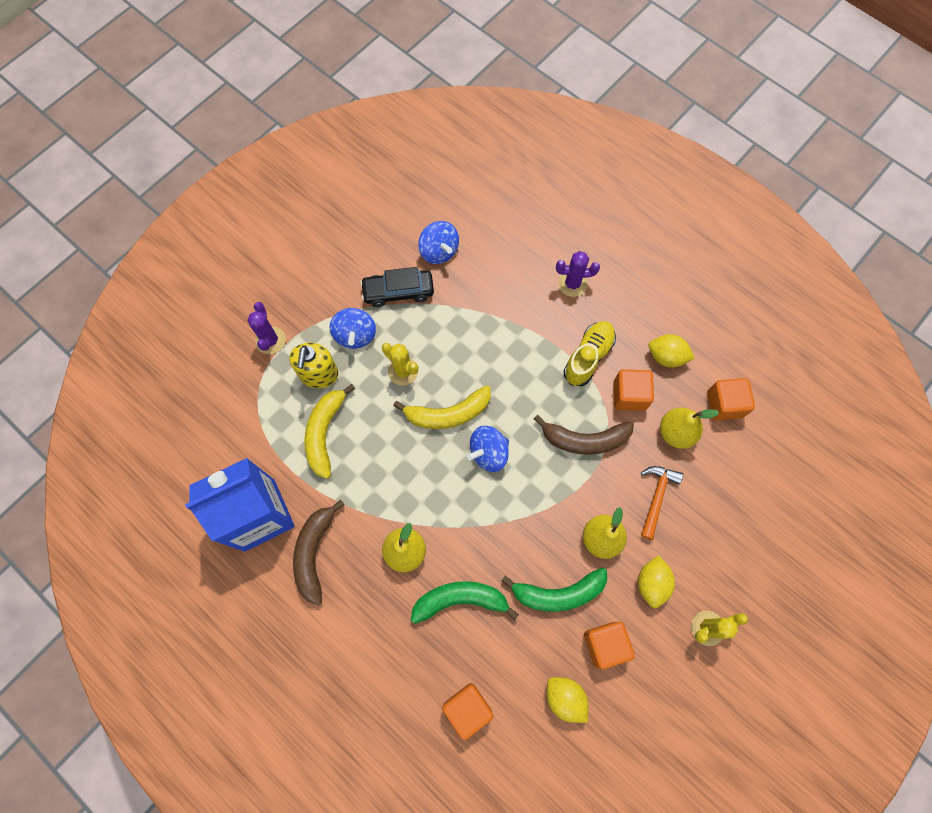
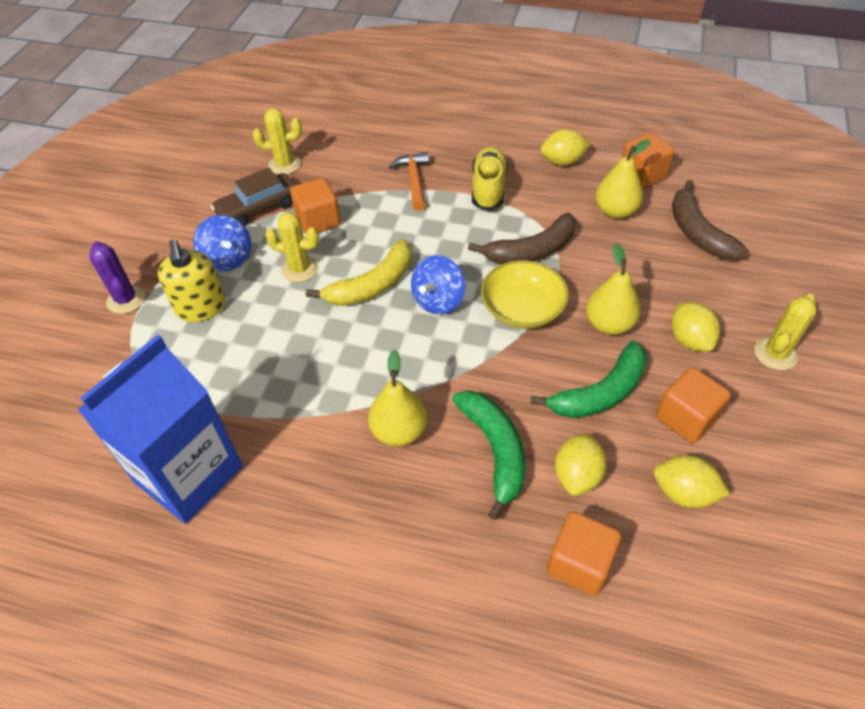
camera: 25 degrees left, 20 degrees down
brown banana [293,500,345,605] -> brown banana moved to [672,180,749,260]
yellow banana [305,384,355,479] -> none
black car [360,267,434,307] -> brown car [211,167,296,226]
green banana [411,581,519,624] -> green banana turned 105 degrees clockwise [452,391,525,520]
blue spinning top [418,221,459,264] -> yellow cactus [253,108,302,174]
purple cactus [556,251,600,297] -> none
orange cube [614,369,654,411] -> orange cube moved to [290,178,341,234]
orange hammer [641,466,683,540] -> orange hammer moved to [389,152,429,211]
none -> yellow bowl [481,260,569,329]
none -> yellow lemon [555,433,607,496]

